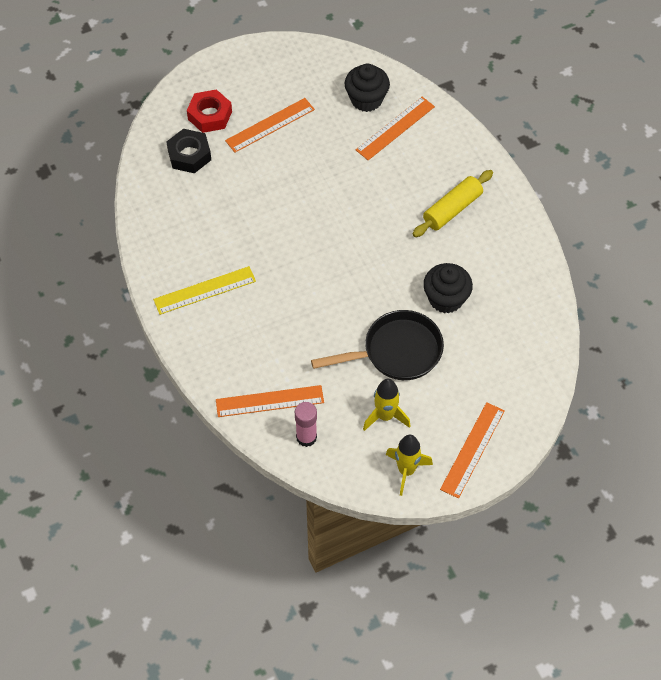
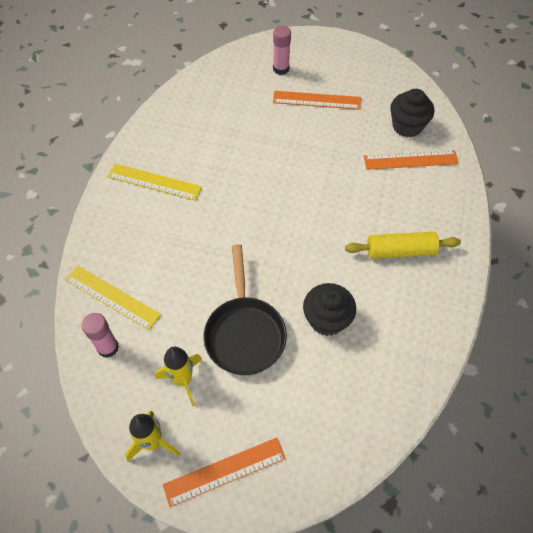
camera: 40 degrees right, 0 degrees up
black nut [166,129,211,173] -> none
red nut [187,89,232,133] -> pink glue stick [273,26,291,75]
orange ruler [216,385,324,417] -> yellow ruler [65,266,161,330]
black pan [311,310,444,380] -> black pan turned 60 degrees clockwise [203,244,287,375]

